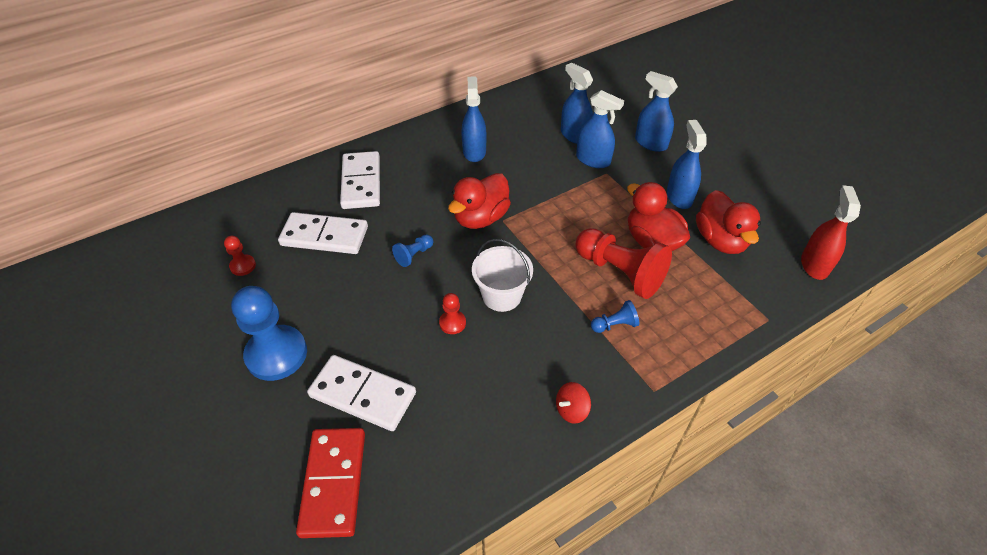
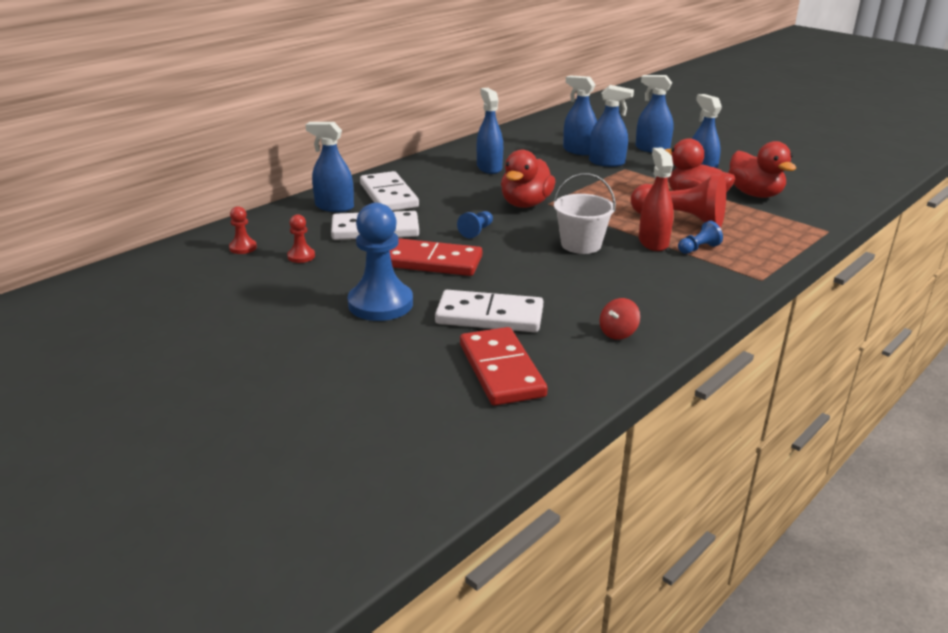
camera: 15 degrees left, 20 degrees down
red pawn [439,293,466,334] -> red pawn moved to [229,206,257,254]
red spinning top [556,382,591,424] -> red spinning top moved to [600,298,640,340]
red spray bottle [801,185,861,280] -> red spray bottle moved to [639,148,674,251]
none -> blue spray bottle [305,122,354,212]
none -> red domino [389,238,482,276]

